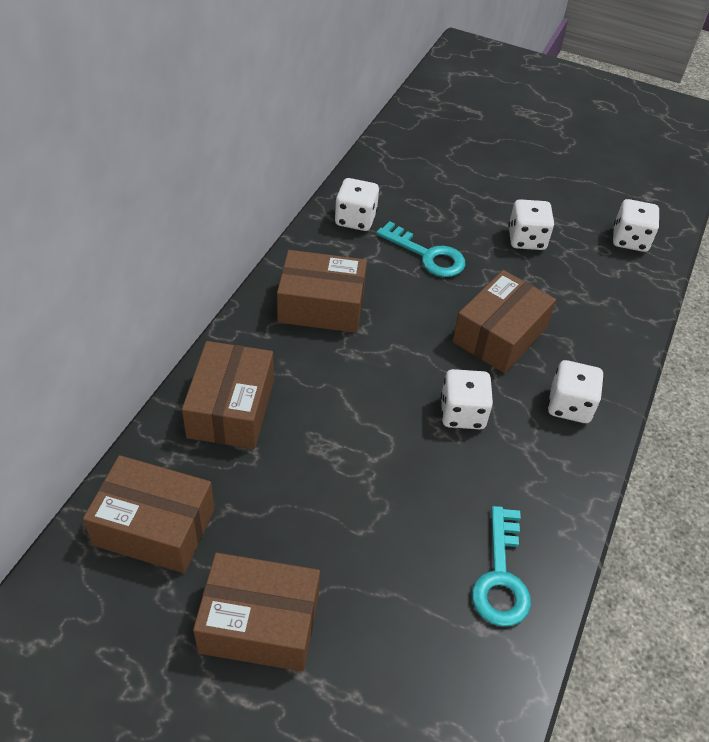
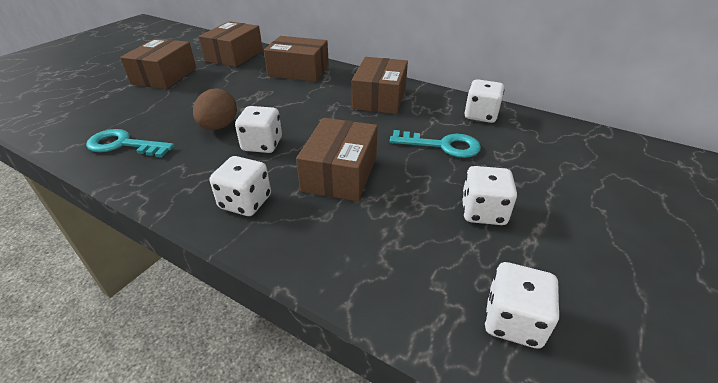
camera: 100 degrees right, 10 degrees down
turquoise key [376,221,465,277] -> turquoise key turned 120 degrees counterclockwise [390,130,481,158]
brown box [452,270,556,373] -> brown box turned 60 degrees clockwise [296,118,378,201]
none -> brown egg [193,88,237,130]

